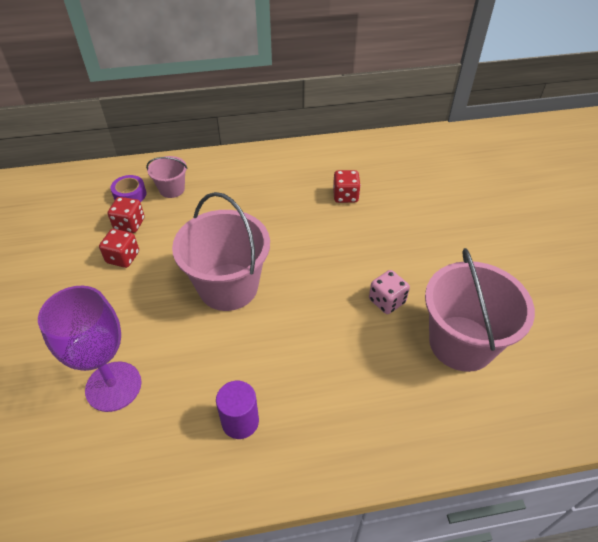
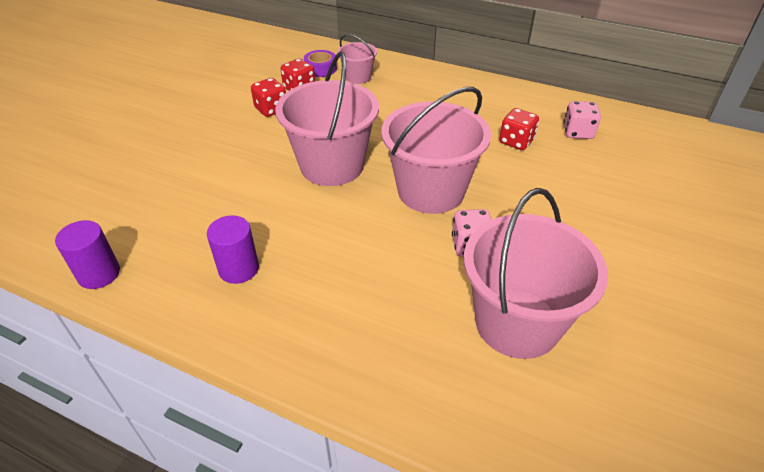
camera: 35 degrees right, 5 degrees down
purple goblet [38,286,141,412] -> none
none -> purple cylinder [55,220,120,289]
none -> pink bucket [381,87,491,214]
none -> pink dice [564,101,601,139]

